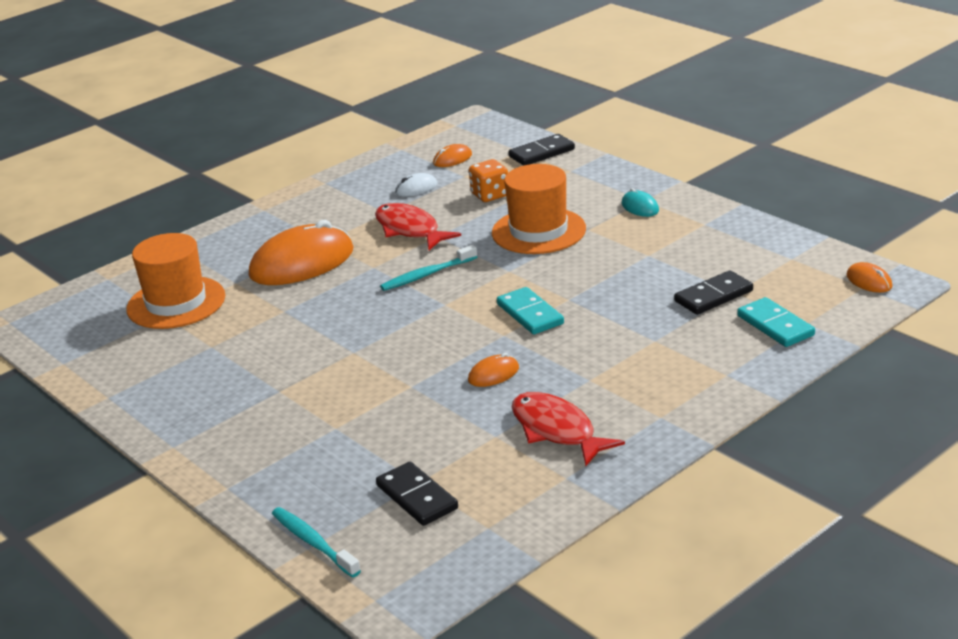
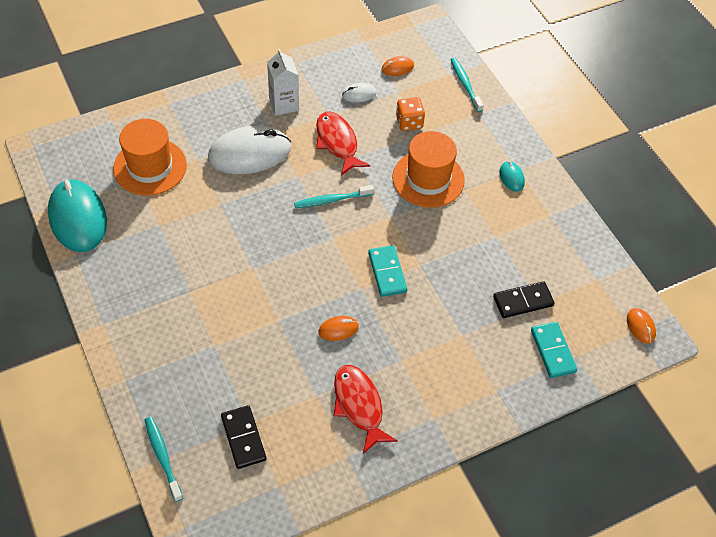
camera: 10 degrees right, 25 degrees up
orange mouse [249,220,354,285] -> white mouse [208,126,291,174]
black domino [508,134,575,166] -> turquoise toothbrush [450,58,484,112]
none -> turquoise mouse [48,179,107,252]
none -> white carton [267,49,299,116]

